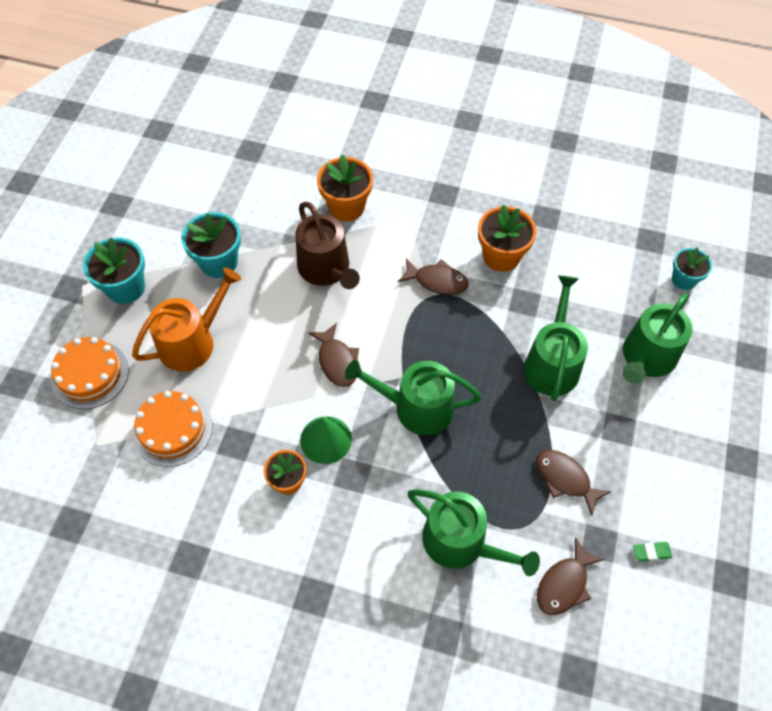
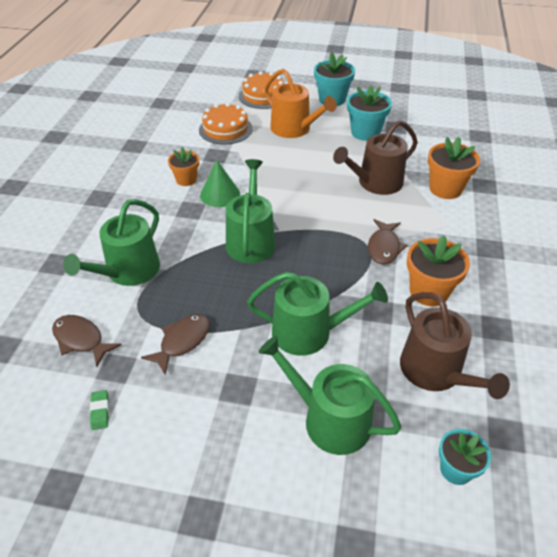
camera: 85 degrees right, 15 degrees down
brown fish [308,323,359,387] -> none
none -> brown watering can [400,292,510,399]

